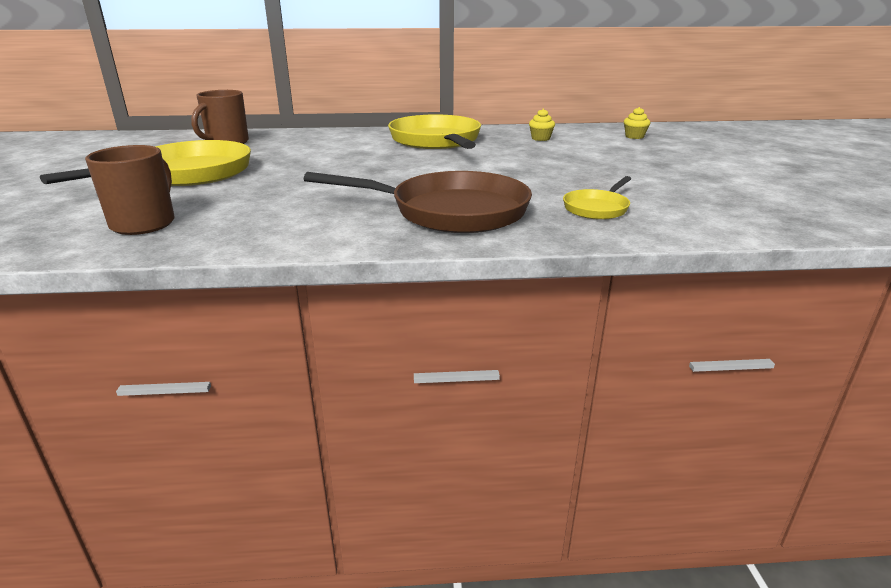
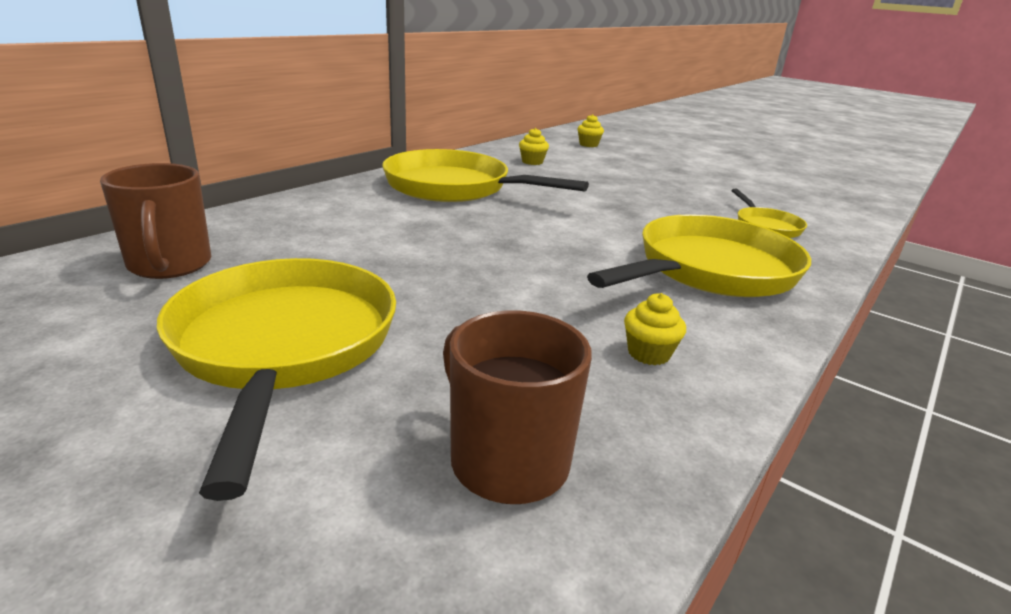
camera: 50 degrees left, 0 degrees up
brown pan [304,171,532,233] -> yellow pan [587,214,811,297]
none -> yellow cupcake [624,293,686,365]

